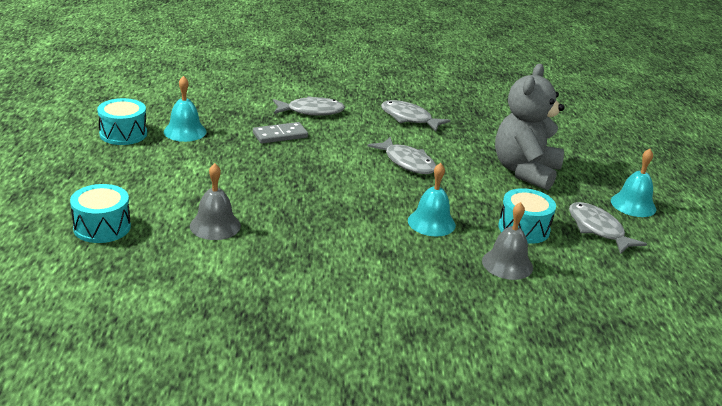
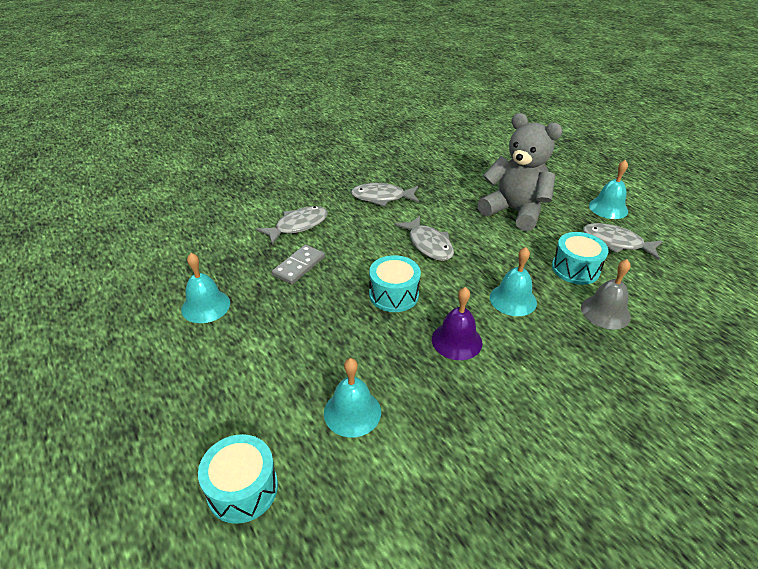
camera: 30 degrees left, 10 degrees up
turquoise drum [97,98,147,145] -> turquoise drum moved to [369,255,421,312]
grey bell [190,163,241,240] -> turquoise bell [324,358,381,437]
grey fish [367,137,436,174] -> grey fish turned 45 degrees clockwise [395,216,454,261]
grey teddy bear [495,64,564,190] -> grey teddy bear turned 135 degrees clockwise [477,113,563,231]
none -> purple bell [432,287,482,360]

